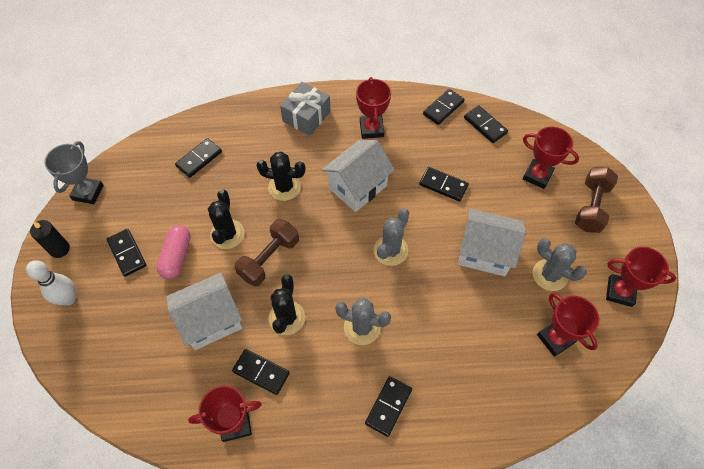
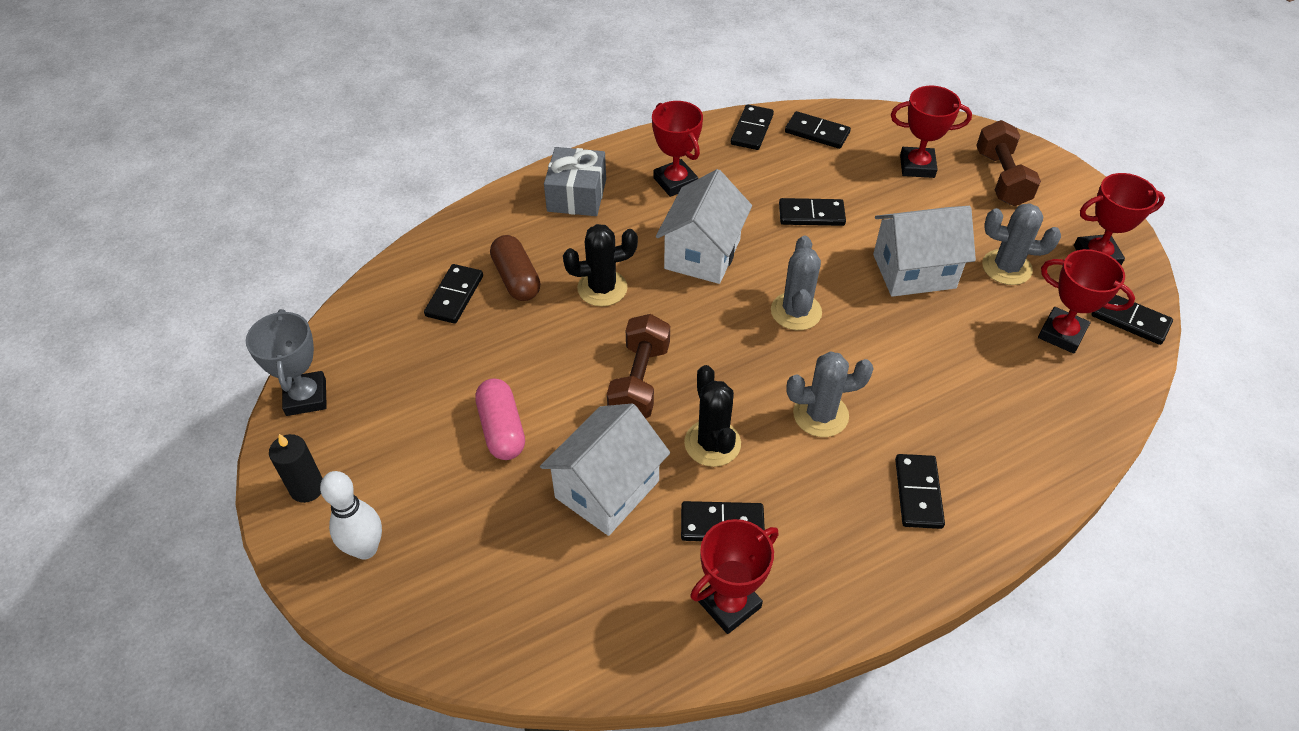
camera: 25 degrees left, 10 degrees down
black domino [107,229,146,276] -> black domino moved to [1092,295,1173,345]
black cactus [208,189,244,249] -> none
none -> brown capsule [490,235,540,301]

